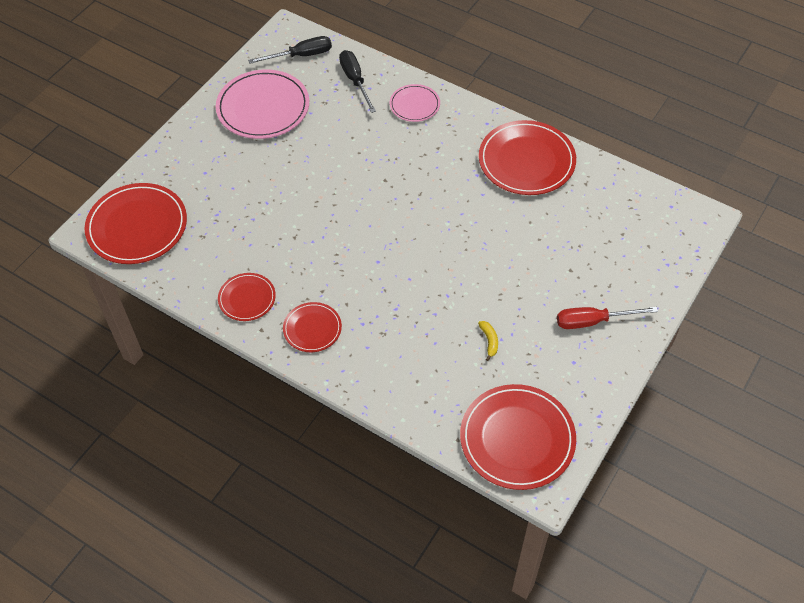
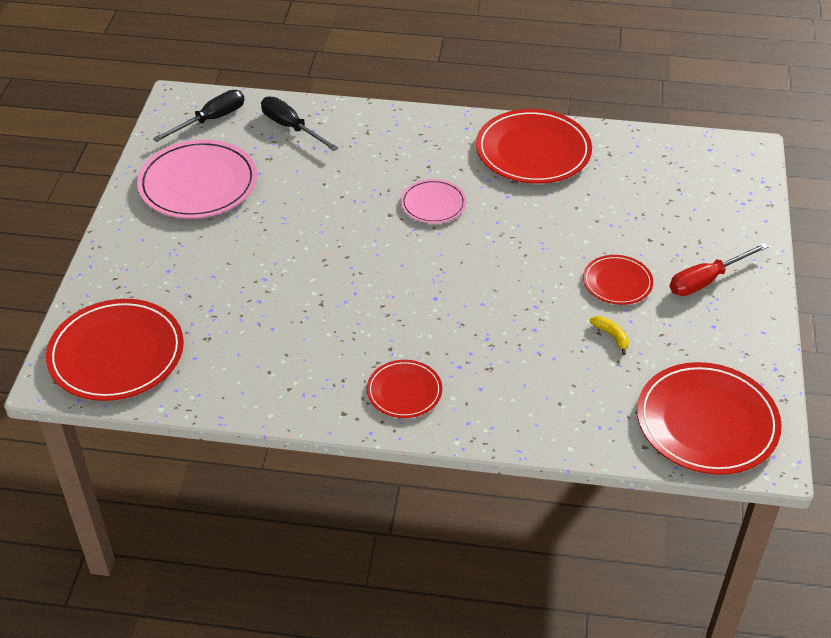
camera: 25 degrees left, 10 degrees down
red plate [218,273,276,321] -> red plate moved to [583,255,653,305]
pink plate [390,84,440,122] -> pink plate moved to [401,179,466,223]

